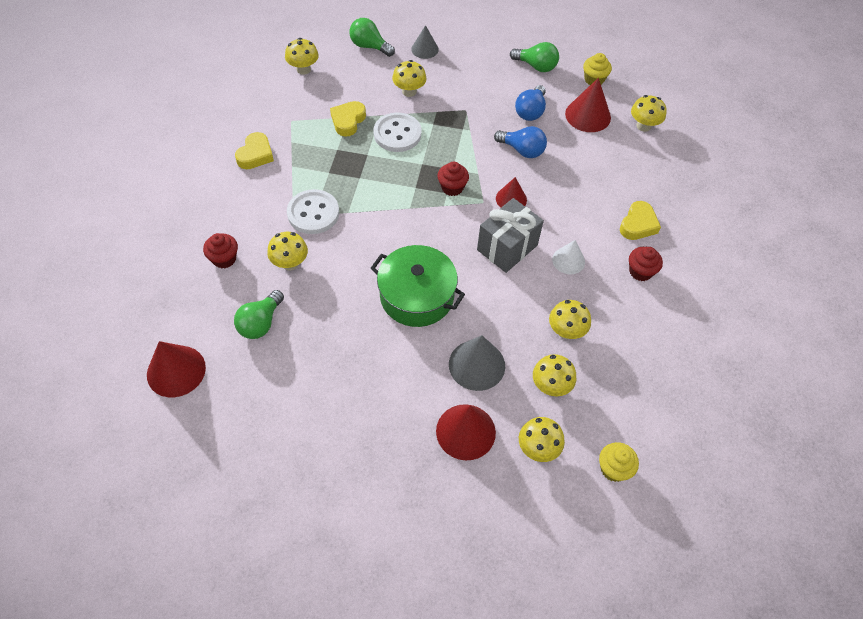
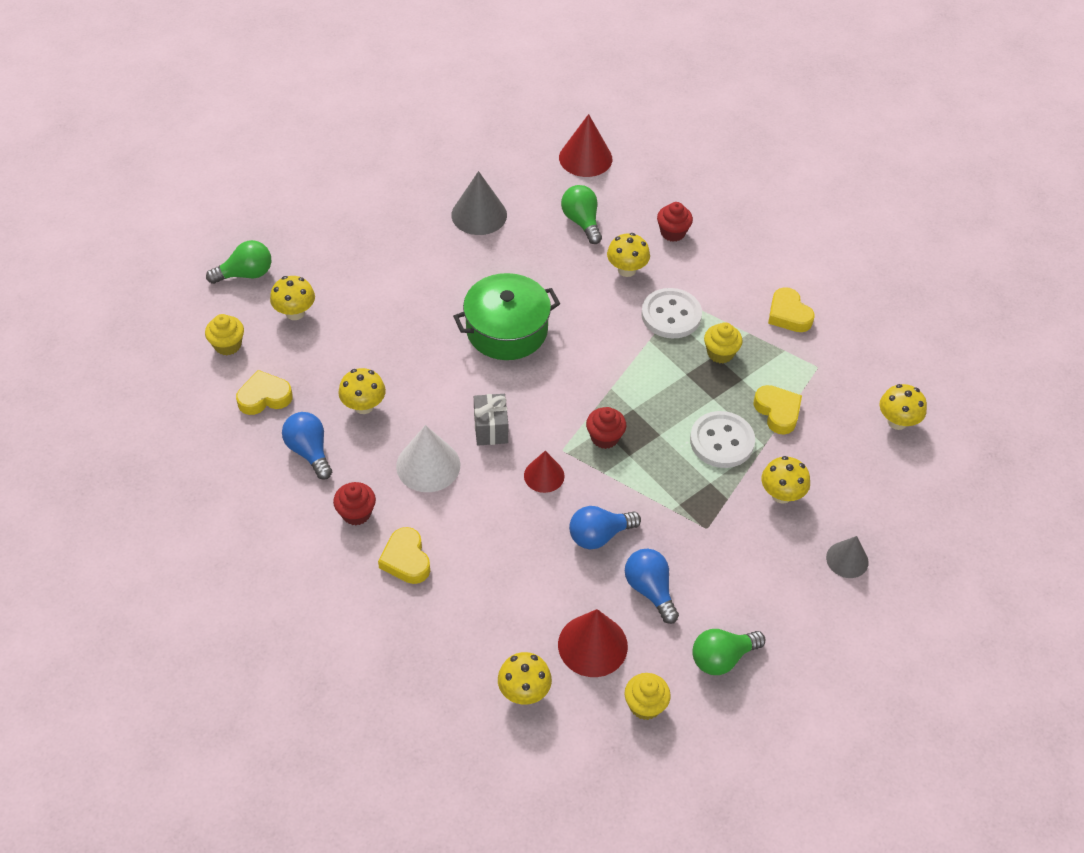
camera: 130 degrees right, 5 degrees down
green light bulb [349,18,395,57] -> green light bulb moved to [206,240,271,284]
red cone [436,404,496,460] -> none
grey cone [449,335,505,391] -> grey cone moved to [451,171,507,235]
grey gift [477,198,544,273] -> grey gift [474,394,508,446], size x0.65
yellow mushroom [533,354,576,396] -> none
white cone [552,240,585,274] -> white cone [396,425,460,492], size x1.58
none -> yellow heart [236,370,293,415]
none -> blue light bulb [282,412,332,480]
none -> yellow cupcake [704,322,742,363]

